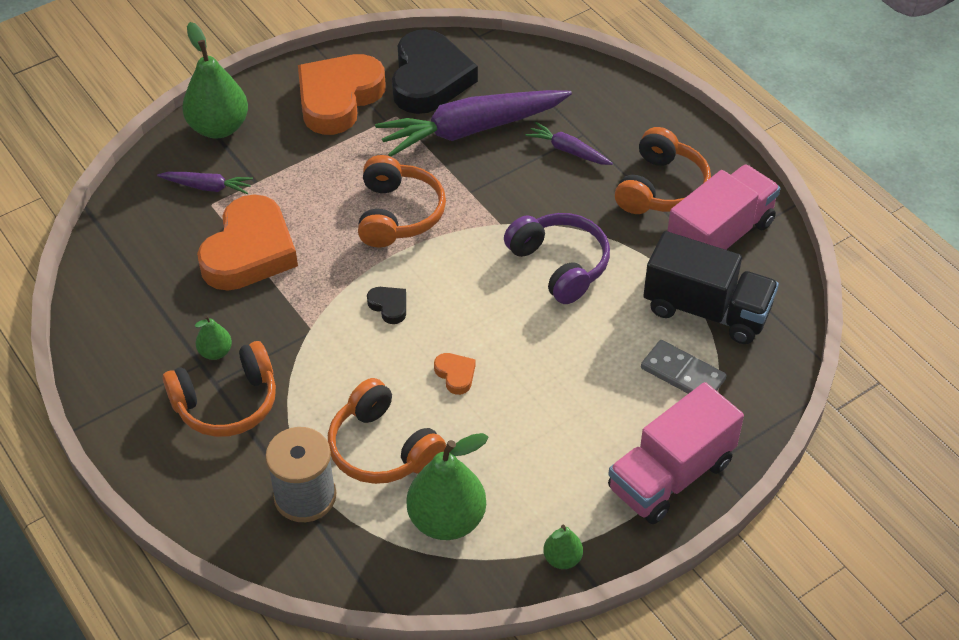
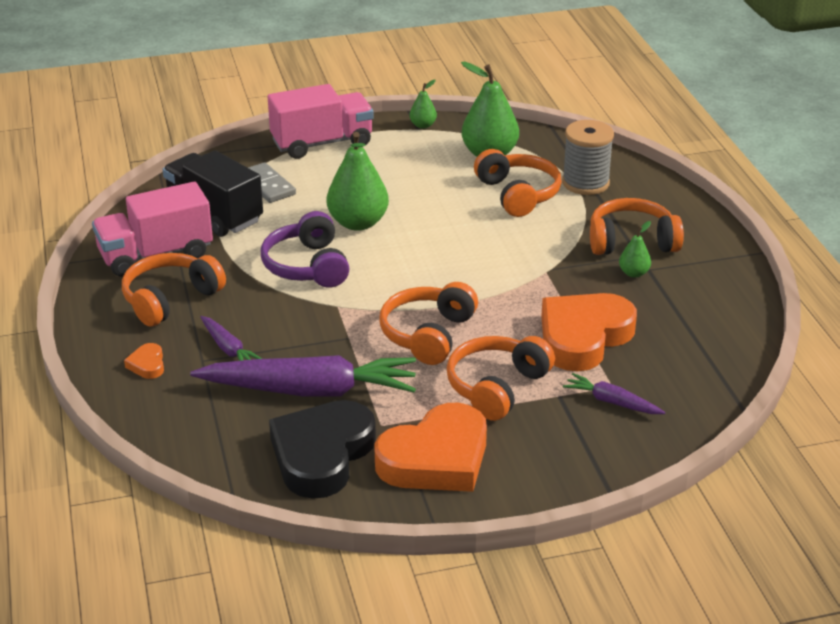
camera: 160 degrees left, 15 degrees down
green pear [182,22,248,138] -> green pear moved to [327,132,389,231]
black heart [367,287,406,324] -> none
orange heart [434,353,476,395] -> orange heart moved to [124,343,164,379]
none -> orange headphones [447,336,555,421]

